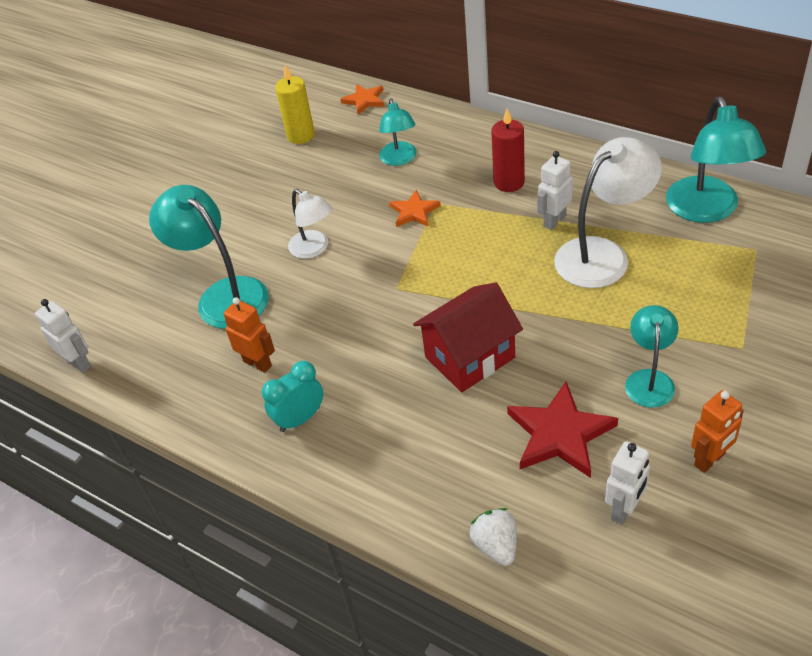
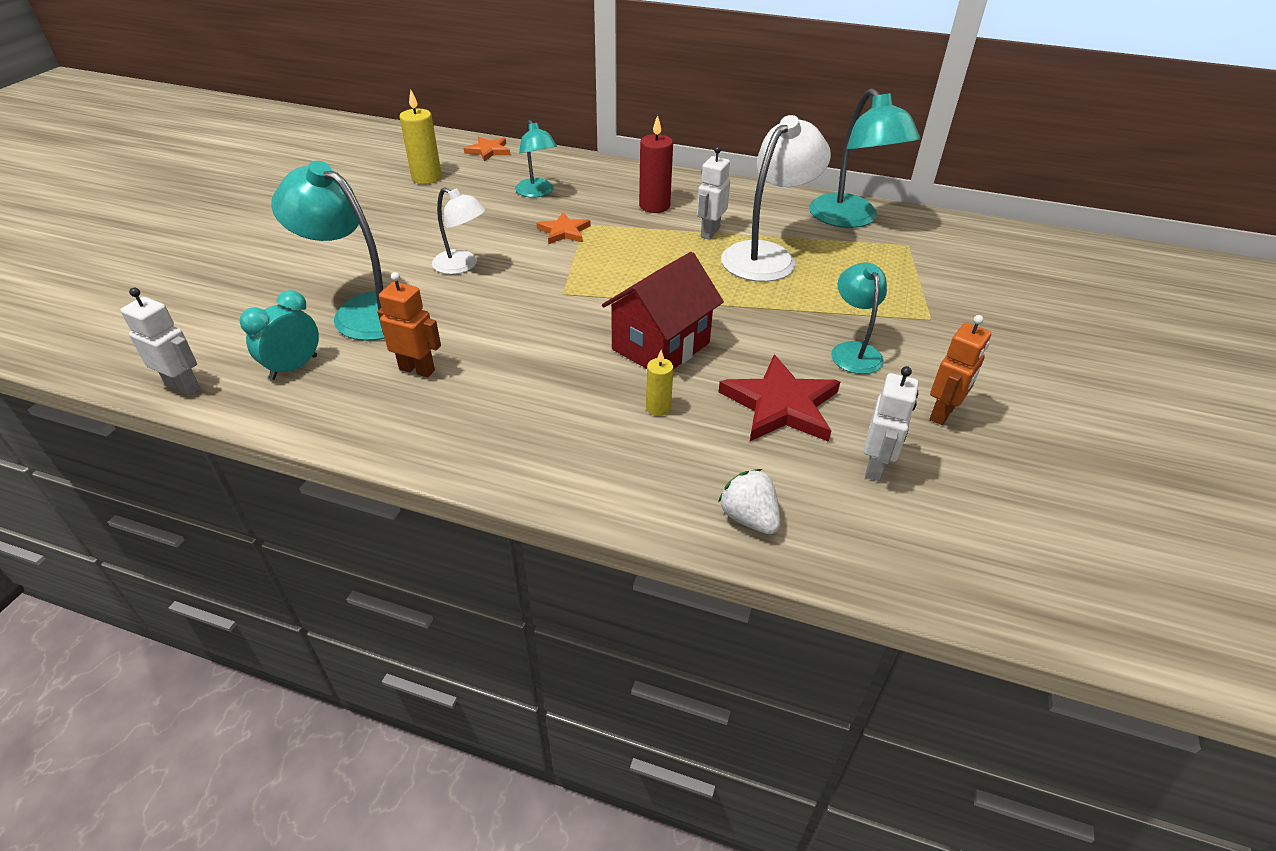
camera: 20 degrees left, 5 degrees down
turquoise clock [262,361,323,432] -> turquoise clock moved to [240,290,319,380]
none -> yellow candle [646,350,673,416]

